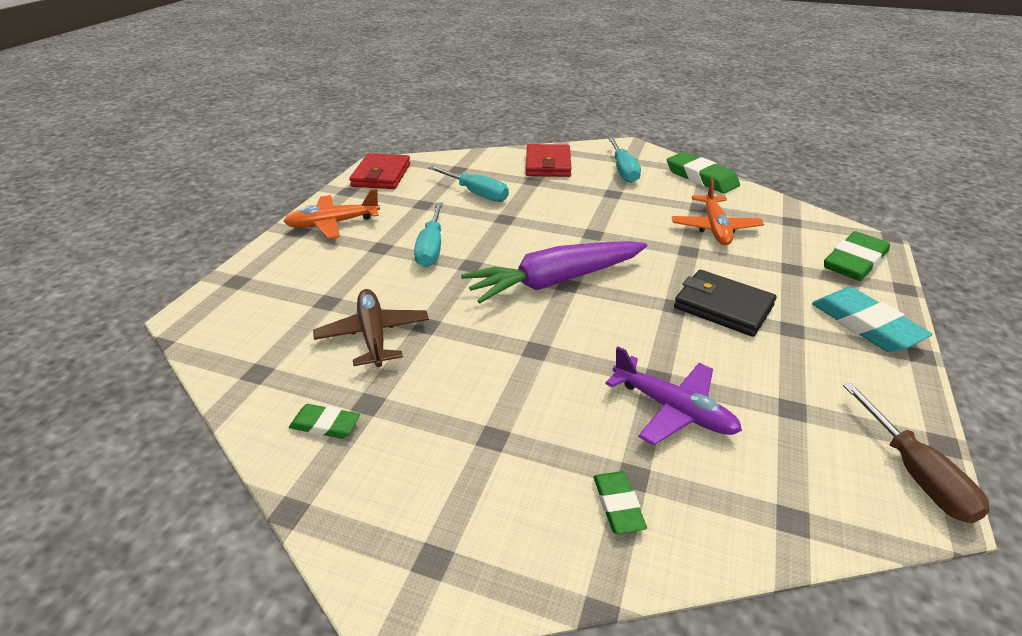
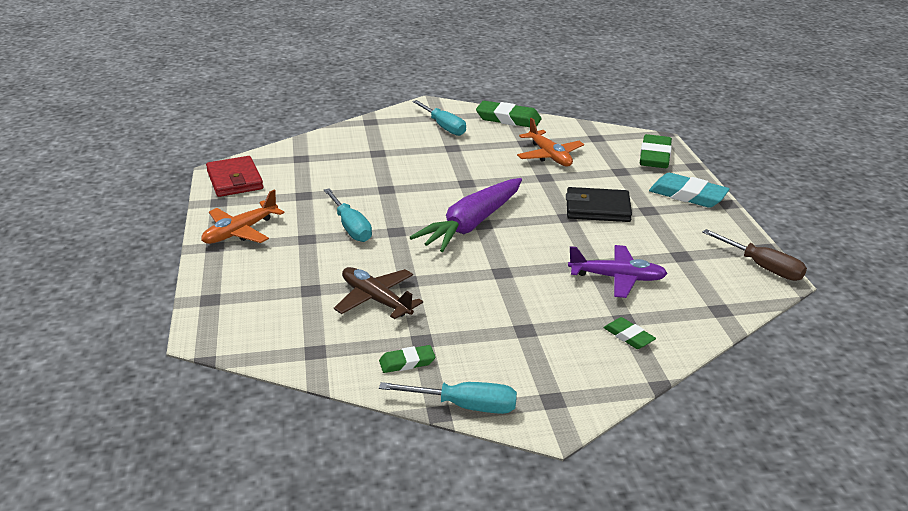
camera: 30 degrees left, 5 degrees down
turquoise screwdriver [428,166,509,202] -> turquoise screwdriver moved to [379,382,517,414]
red wallet [525,144,571,177] -> none

